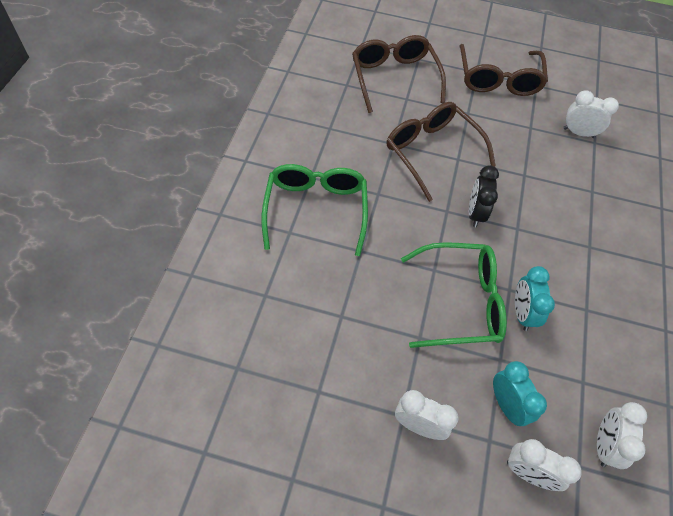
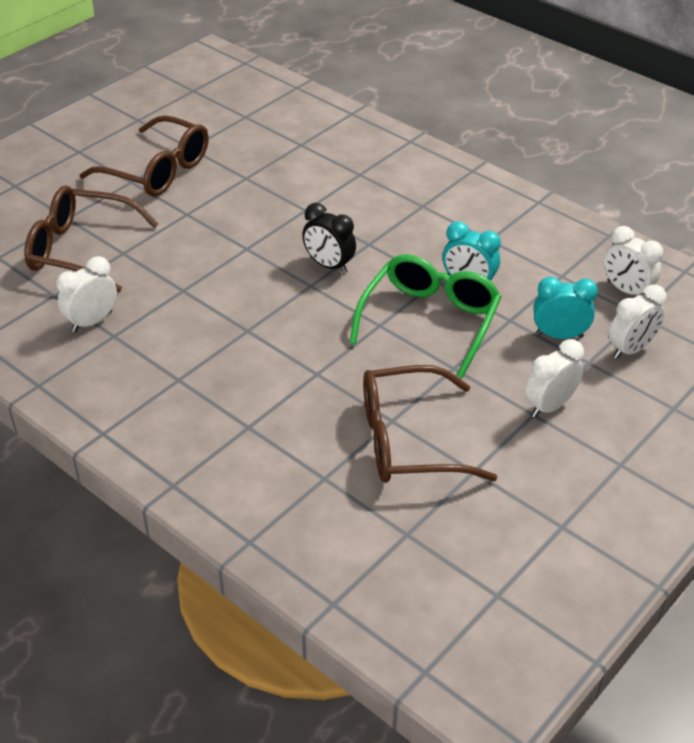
camera: 60 degrees left, 15 degrees down
green glasses [261,164,368,256] -> none
brown glasses [387,102,496,202] -> brown glasses moved to [363,365,497,483]
white clock [563,90,619,138] -> white clock moved to [56,256,117,332]

